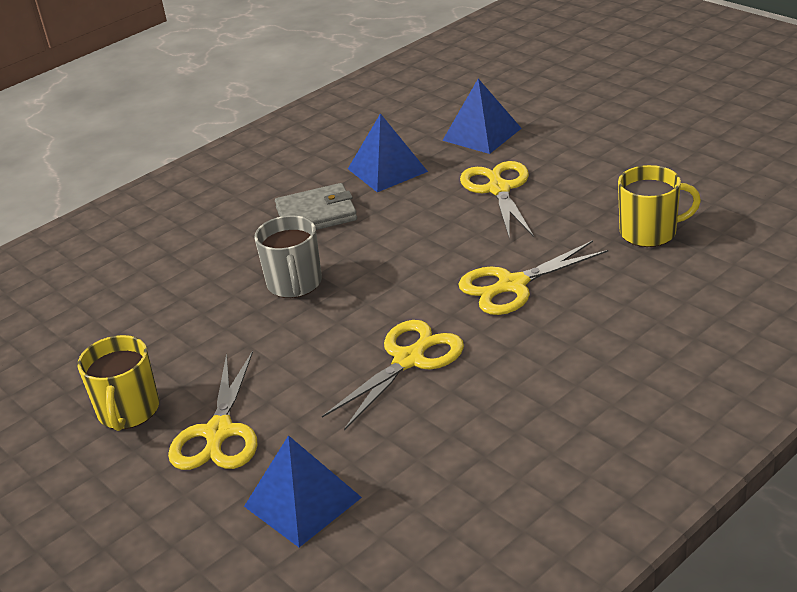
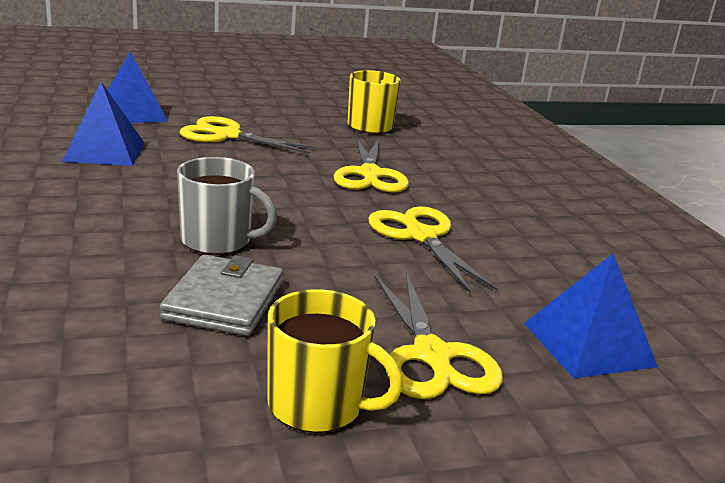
camera: 70 degrees left, 10 degrees down
yellow scissors [168,351,257,470] -> yellow scissors turned 45 degrees clockwise [375,272,503,399]
grey wallet [275,183,357,230] -> grey wallet moved to [160,255,283,336]

